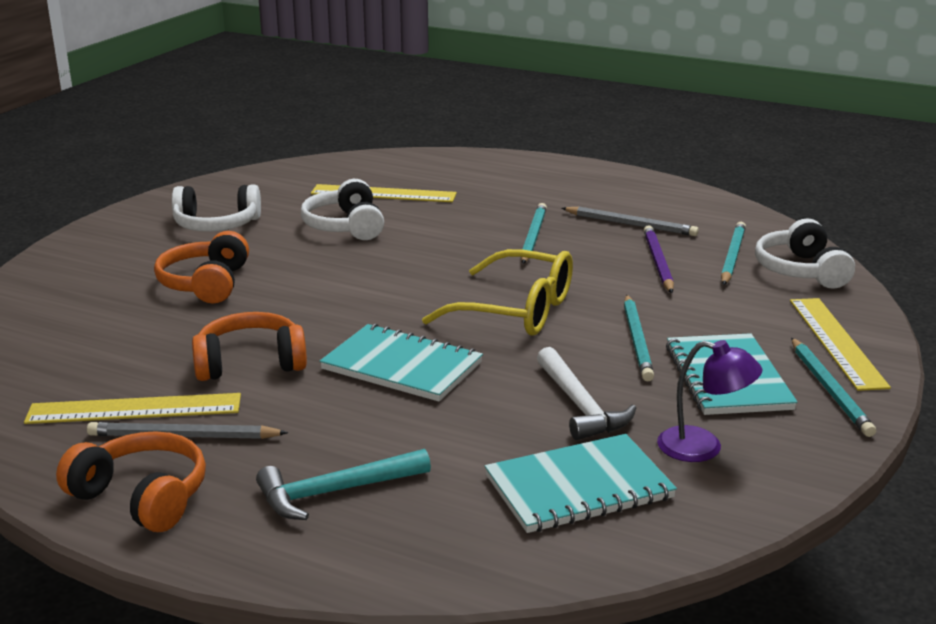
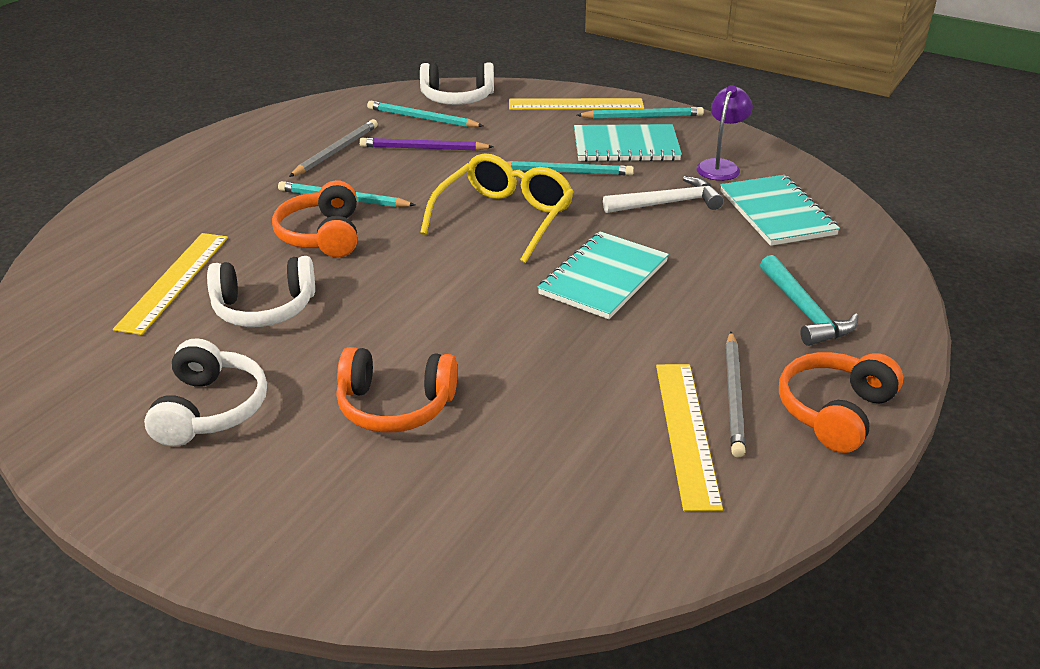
camera: 85 degrees left, 10 degrees up
orange headphones [192,312,307,381] -> orange headphones moved to [272,180,357,258]

